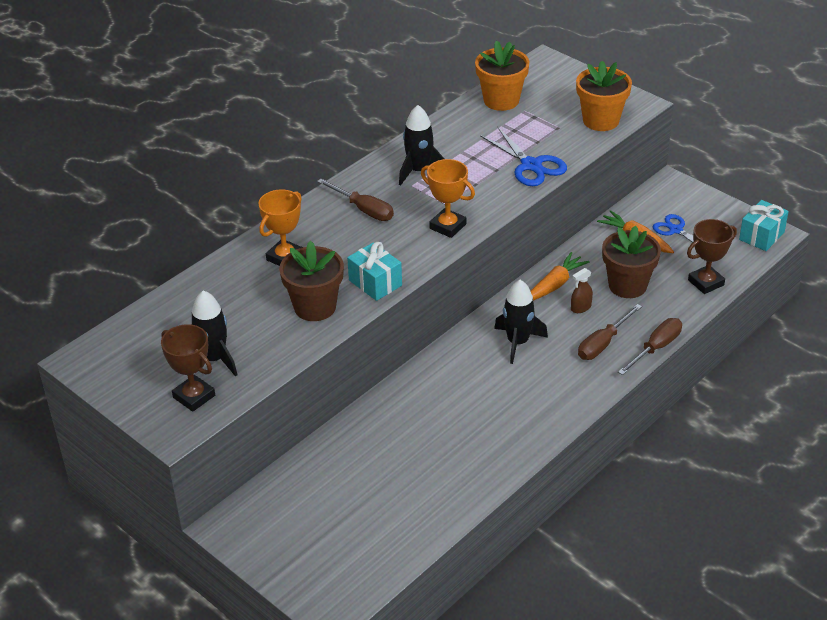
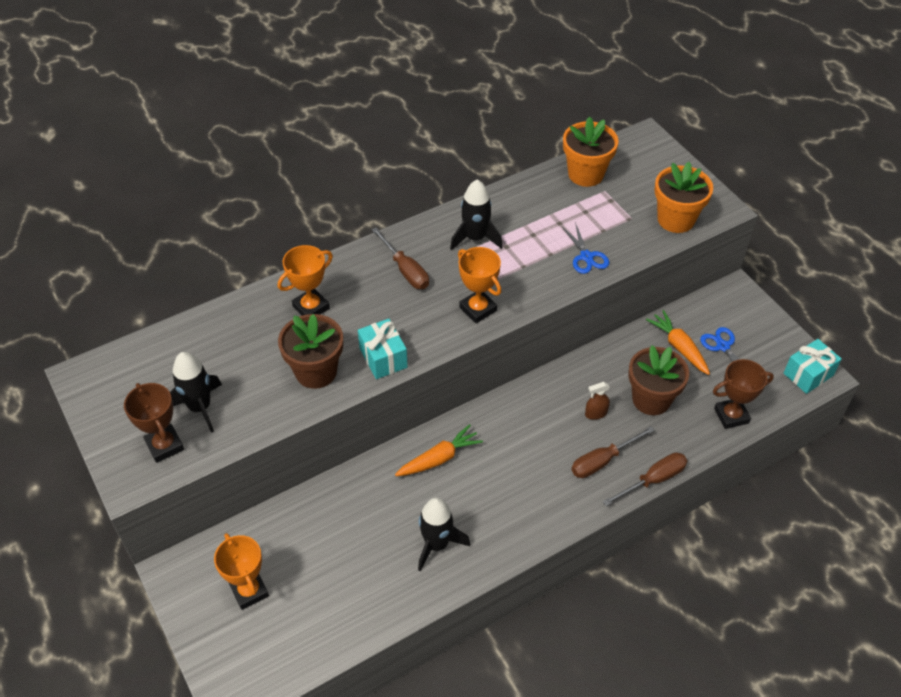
camera: 15 degrees right, 10 degrees up
blue scissors [480,127,567,186] -> blue scissors [562,222,609,274], size x0.66
black rocket [494,280,548,364] -> black rocket moved to [418,498,470,571]
orange carrot [531,252,590,301] -> orange carrot moved to [395,424,483,476]
none -> orange trophy [214,533,269,610]

